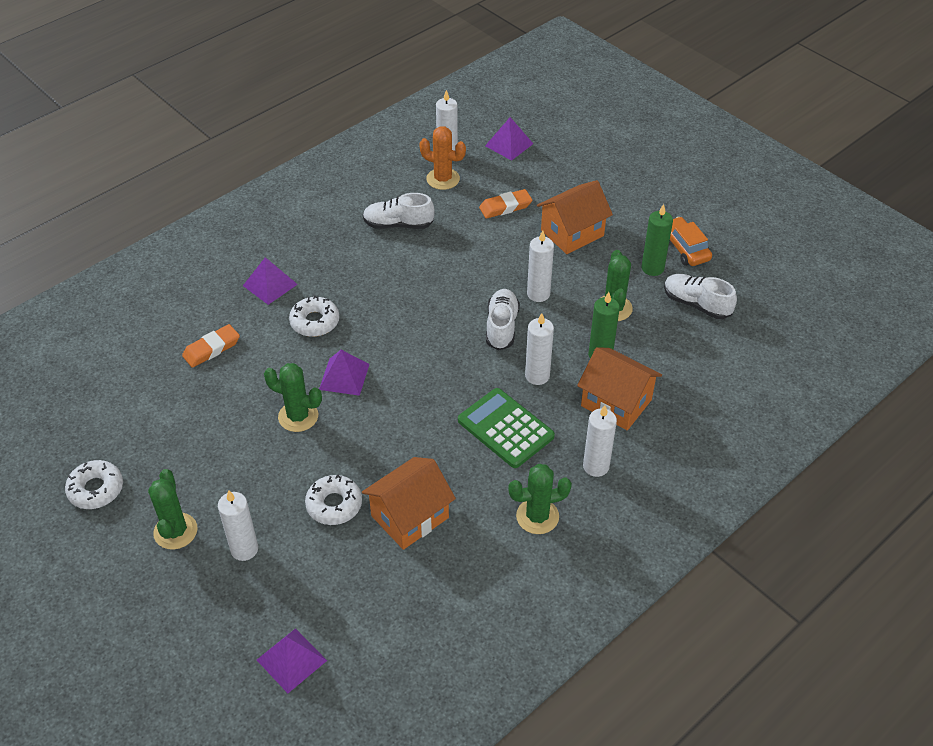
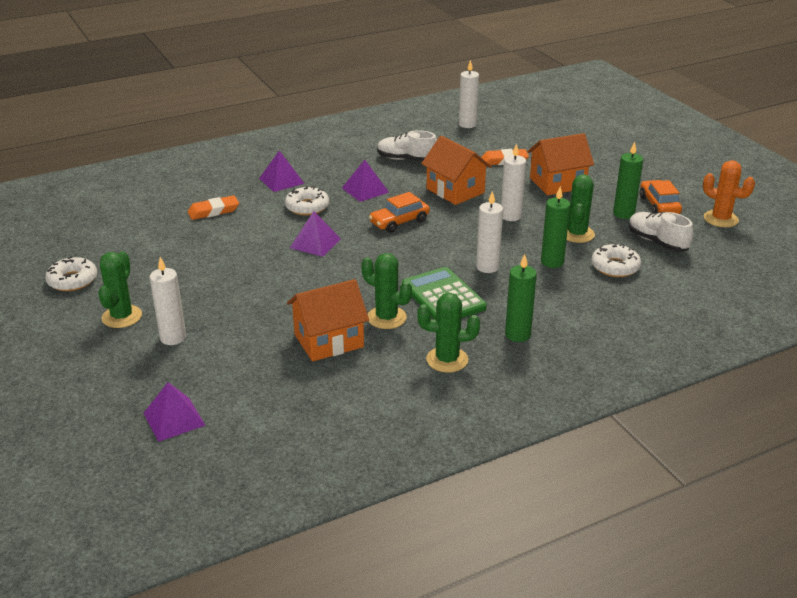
camera: 15 degrees right, 15 degrees down
green cactus [264,363,322,432] -> green cactus moved to [361,253,412,329]
white donut [305,474,362,525] -> white donut moved to [591,243,641,277]
orange cactus [419,126,466,190] -> orange cactus moved to [703,160,755,227]
purple pyramid [485,117,533,161] -> purple pyramid moved to [342,160,389,202]
white shoe [486,289,520,350] -> none
orange house [577,347,662,430] -> orange house moved to [421,136,492,205]
white candle [583,405,617,477] -> green candle [505,254,537,342]
none -> orange car [369,192,430,233]

